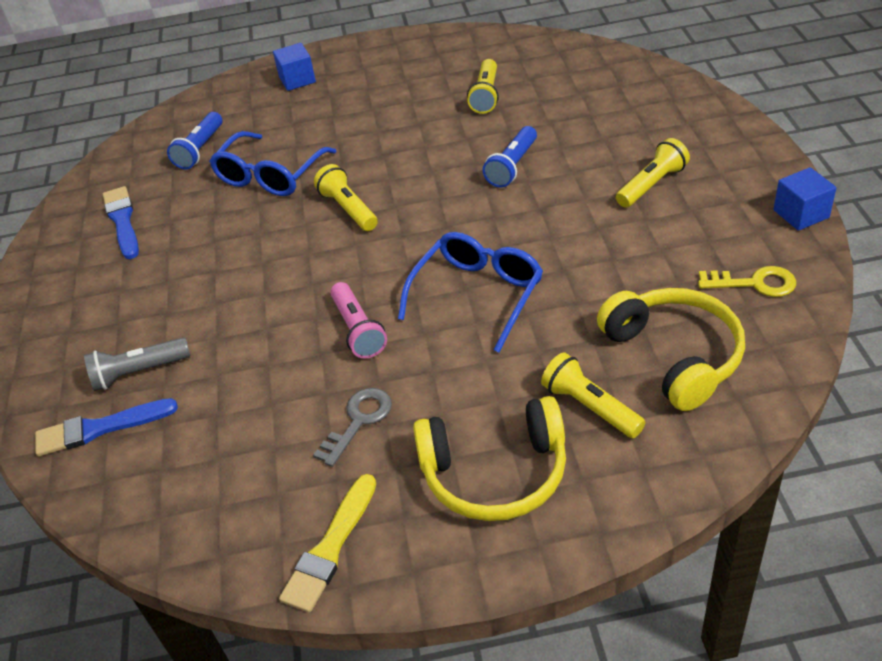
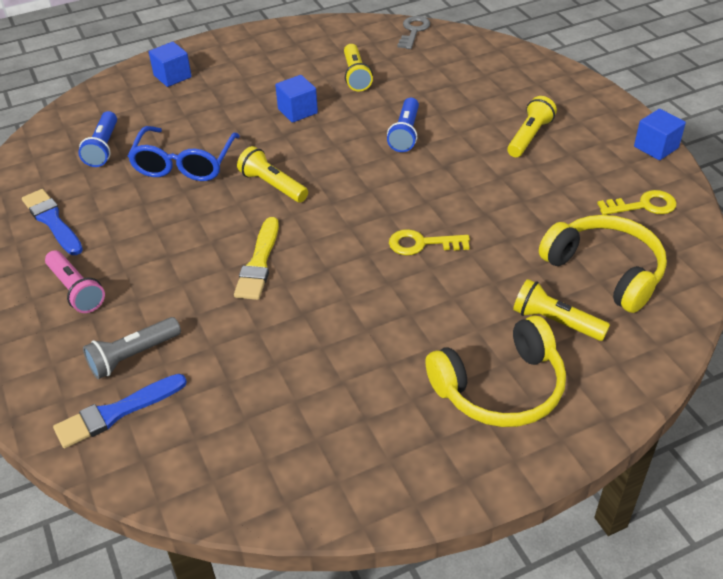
camera: 20 degrees left, 0 degrees up
yellow brush [279,474,376,613] -> yellow brush moved to [234,217,279,300]
grey key [313,388,392,467] -> grey key moved to [397,16,431,49]
pink flashlight [330,282,387,359] -> pink flashlight moved to [45,251,105,313]
blue glasses [398,232,543,352] -> yellow key [389,229,470,255]
none -> blue cube [275,75,318,123]

